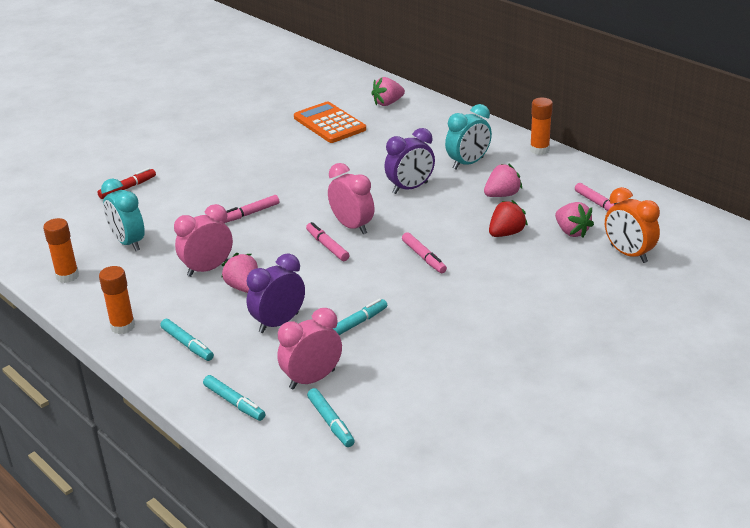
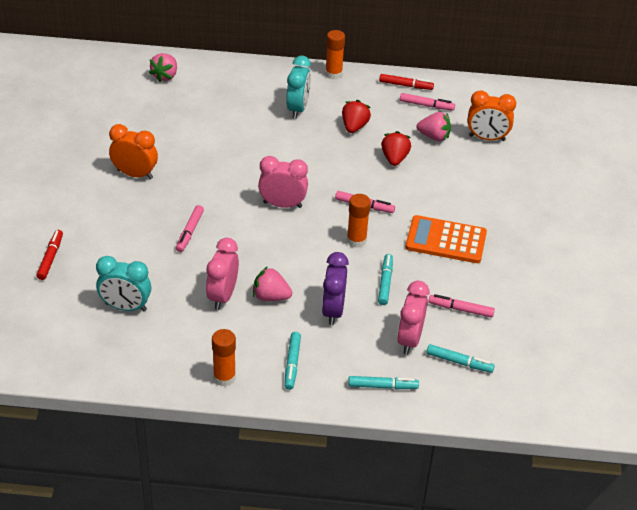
camera: 45 degrees left, 10 degrees up
orange glue stick [43,218,79,283] -> orange glue stick moved to [347,194,371,248]
turquoise marker [160,319,214,361] -> turquoise marker turned 90 degrees clockwise [285,332,301,390]
orange calculator [294,101,366,143] -> orange calculator moved to [405,215,487,263]
pink marker [306,222,350,261] -> pink marker moved to [428,294,495,318]
purple clock [385,128,435,194] -> none
pink strawberry [484,163,522,197] -> red strawberry [342,100,371,133]
none -> orange clock [109,124,158,179]
none -> red marker [379,74,434,90]

